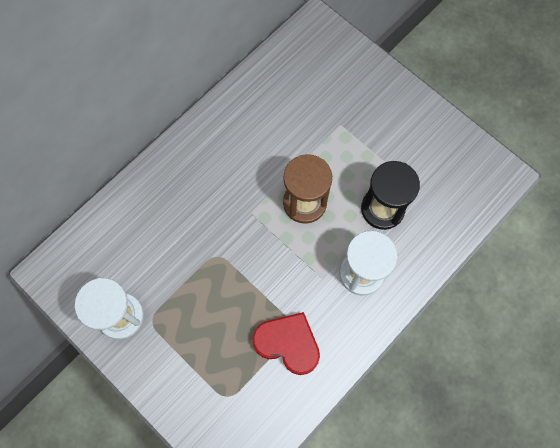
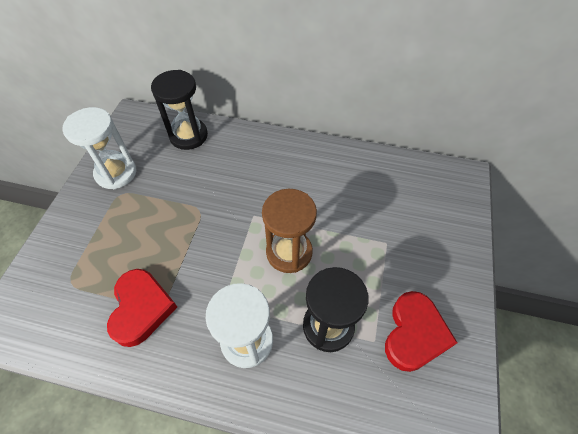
camera: 60 degrees right, 15 degrees down
none -> black hourglass [151,70,208,150]
none -> red heart [385,291,458,372]

